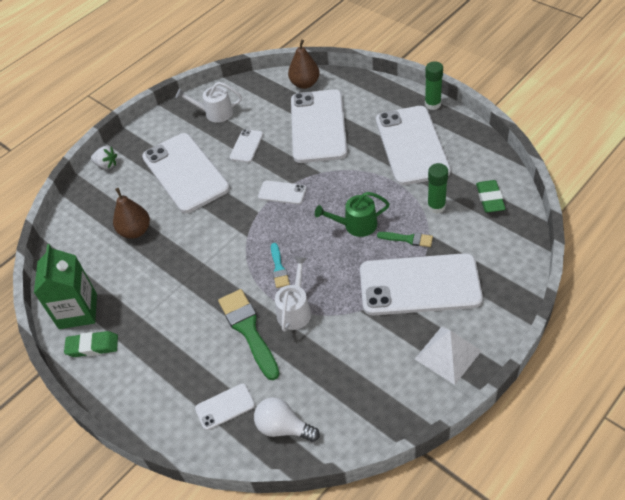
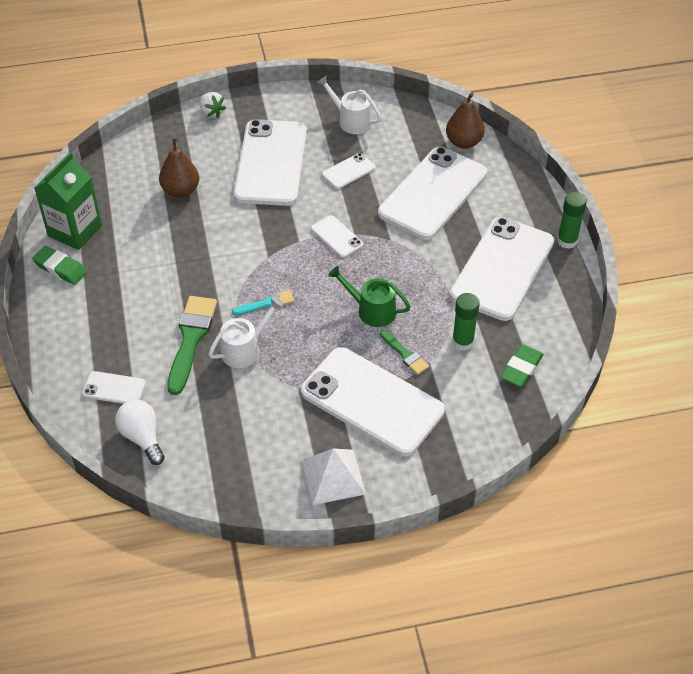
camera: 30 degrees right, 0 degrees up
turquoise brush [271,243,290,288] -> turquoise brush turned 135 degrees counterclockwise [232,290,295,315]

